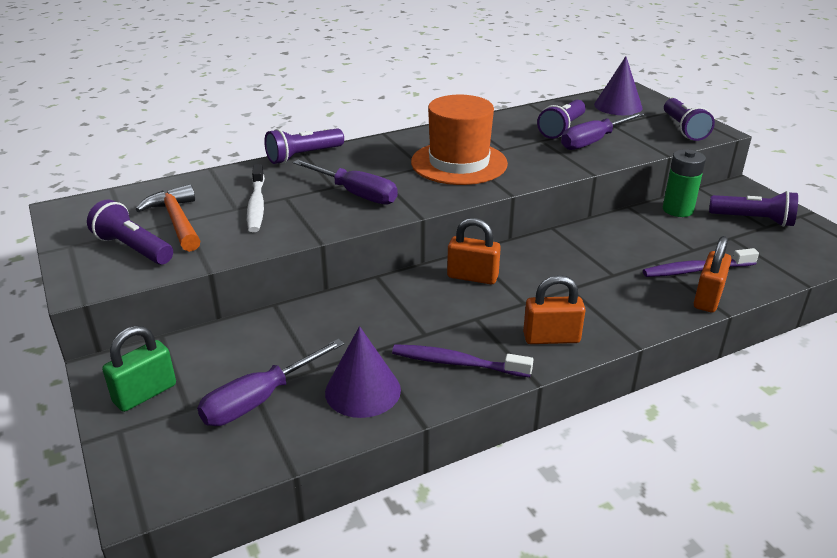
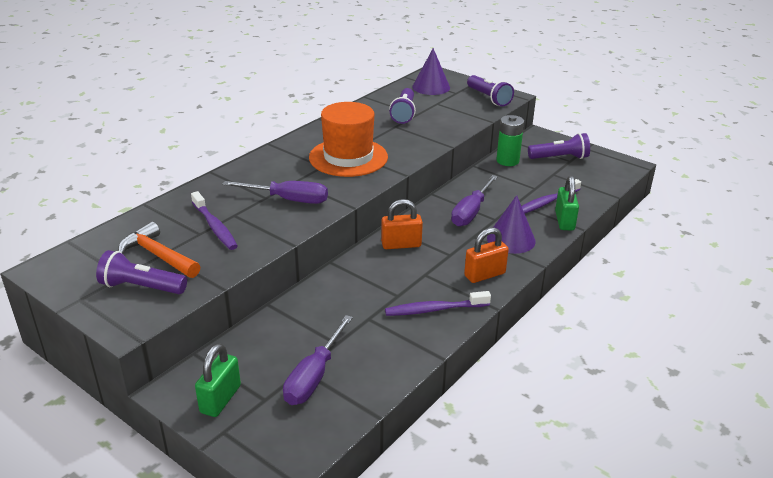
camera: 25 degrees left, 0 degrees up
white toothbrush [247,164,265,232] -> purple toothbrush [191,191,238,250]
purple flashlight [264,128,344,164] -> none
purple cone [325,326,401,418] -> purple cone moved to [487,195,536,254]
purple screwdriver [561,112,644,150] -> purple screwdriver moved to [451,175,498,227]
orange padlock [694,236,731,312] -> green padlock [555,176,579,230]

